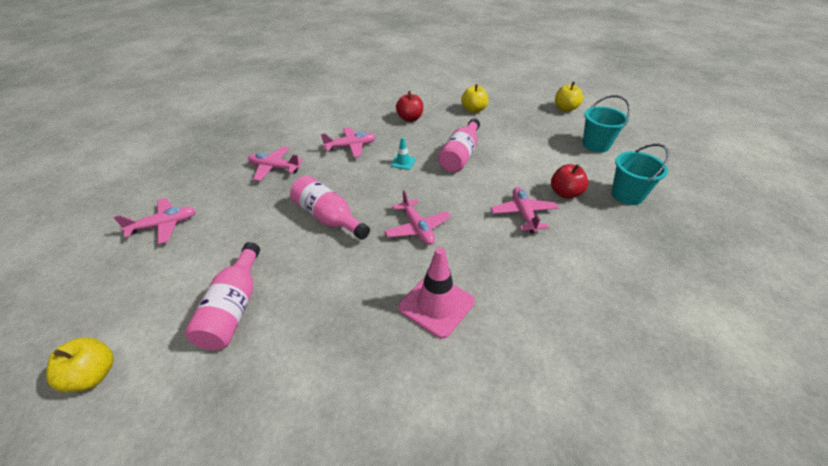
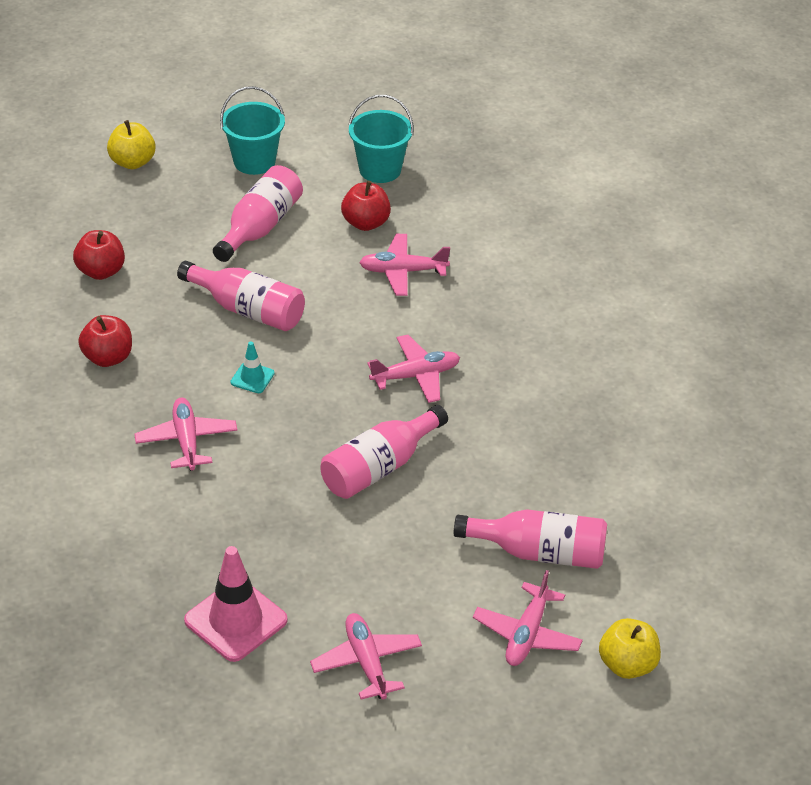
camera: 85 degrees left, 0 degrees up
pink plane [248,146,303,181] -> pink plane moved to [473,570,583,666]
pink traffic cone [399,247,475,339] -> pink traffic cone moved to [184,546,288,662]
yellow apple [461,84,489,113] -> red apple [73,230,125,280]
none -> pink bottle [213,165,303,262]

